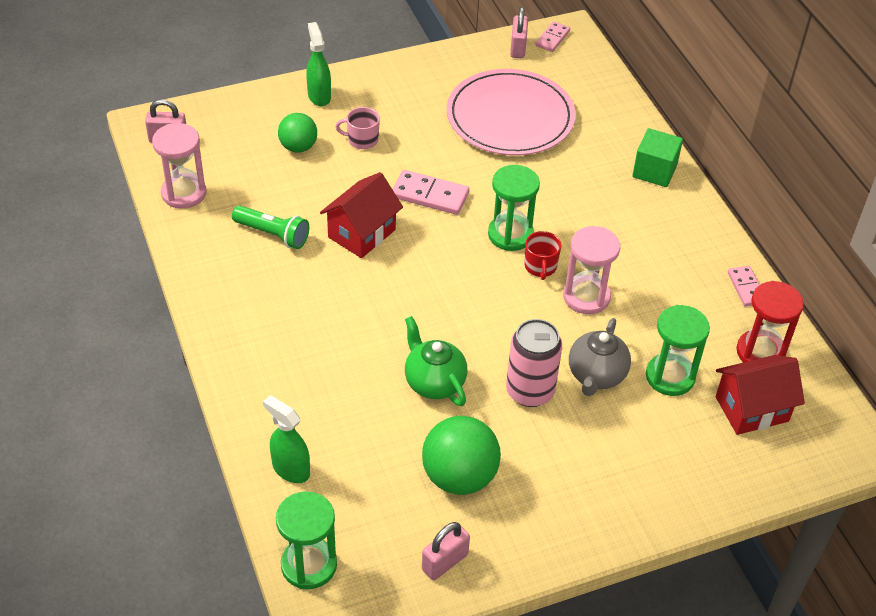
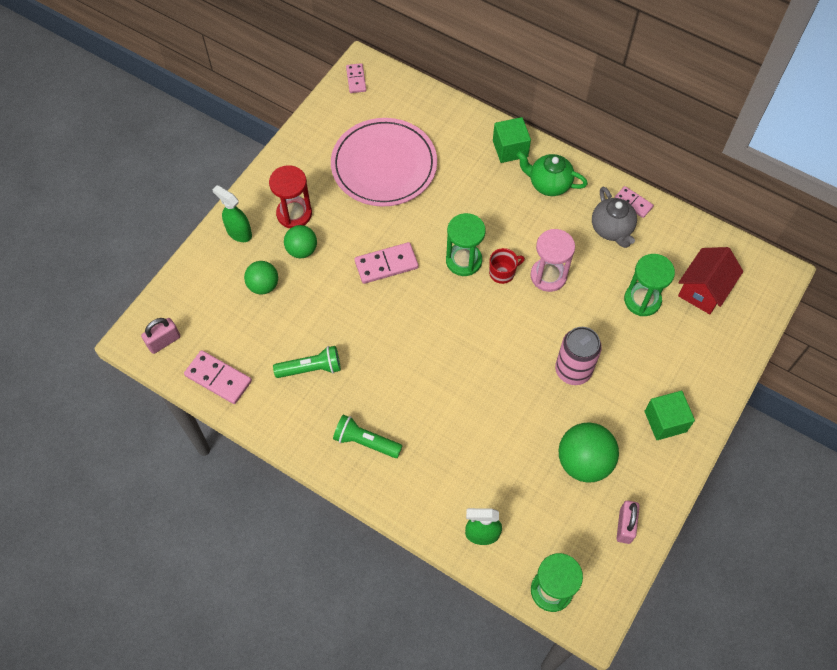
camera: 35 degrees left, 15 degrees up
pink hourglass [152,123,206,209] -> pink domino [184,350,252,404]
red house [320,172,403,258] -> none
pink mug [336,107,380,149] -> green ball [284,225,317,258]
green teapot [405,316,467,406] -> green teapot moved to [517,151,588,196]
pink padlock [510,7,528,58] -> none
red mug [525,231,561,280] -> red mug turned 75 degrees counterclockwise [489,248,525,284]
grey teapot [569,318,631,396] -> grey teapot moved to [592,186,637,248]
red hourglass [736,281,804,363] -> red hourglass moved to [269,165,312,228]
none -> green flashlight [333,415,402,458]
none -> green cube [645,391,695,440]

